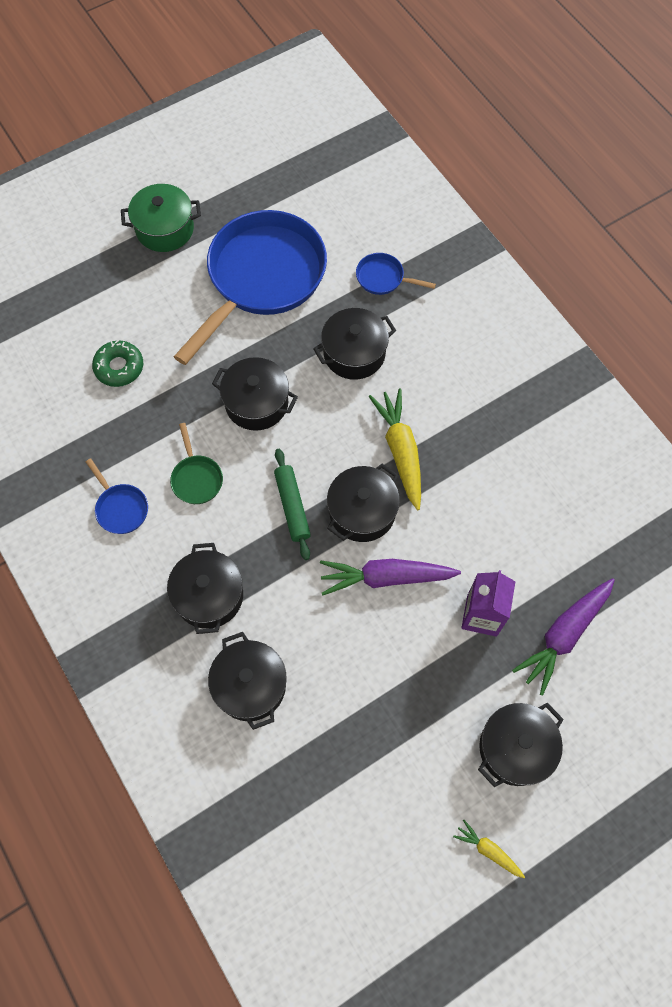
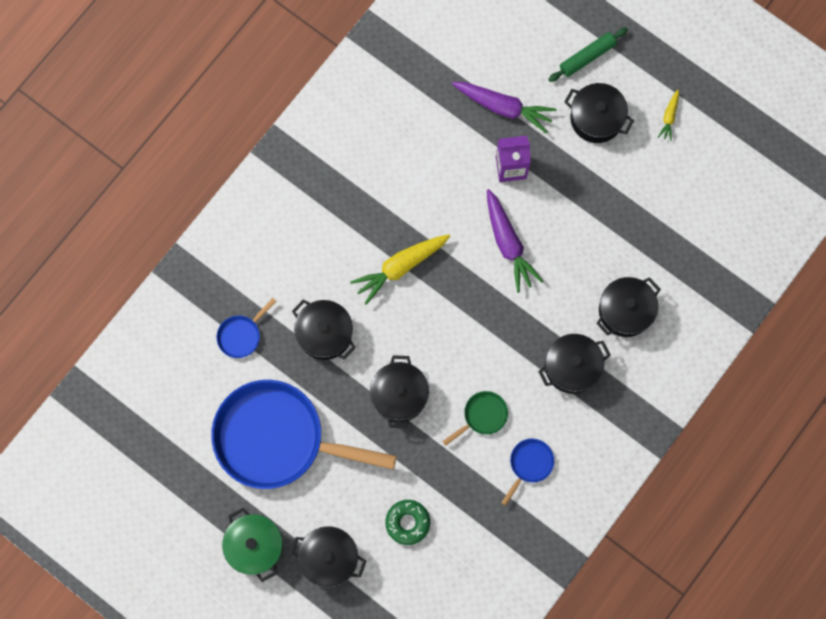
camera: 110 degrees left, 10 degrees up
green rolling pin [274,449,311,560] -> green rolling pin moved to [548,27,628,82]
black pot [327,464,400,542] -> black pot moved to [290,526,366,587]
blue pan [356,253,436,295] -> blue pan turned 45 degrees clockwise [217,298,277,358]

